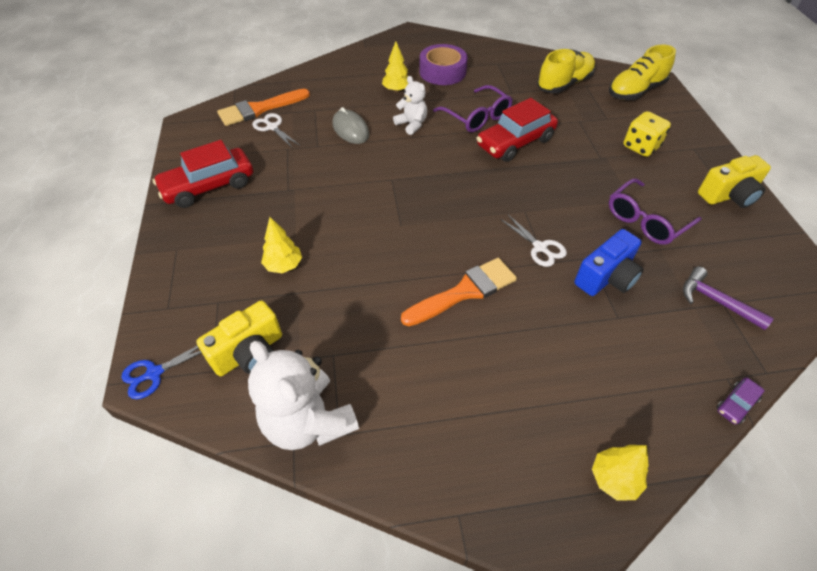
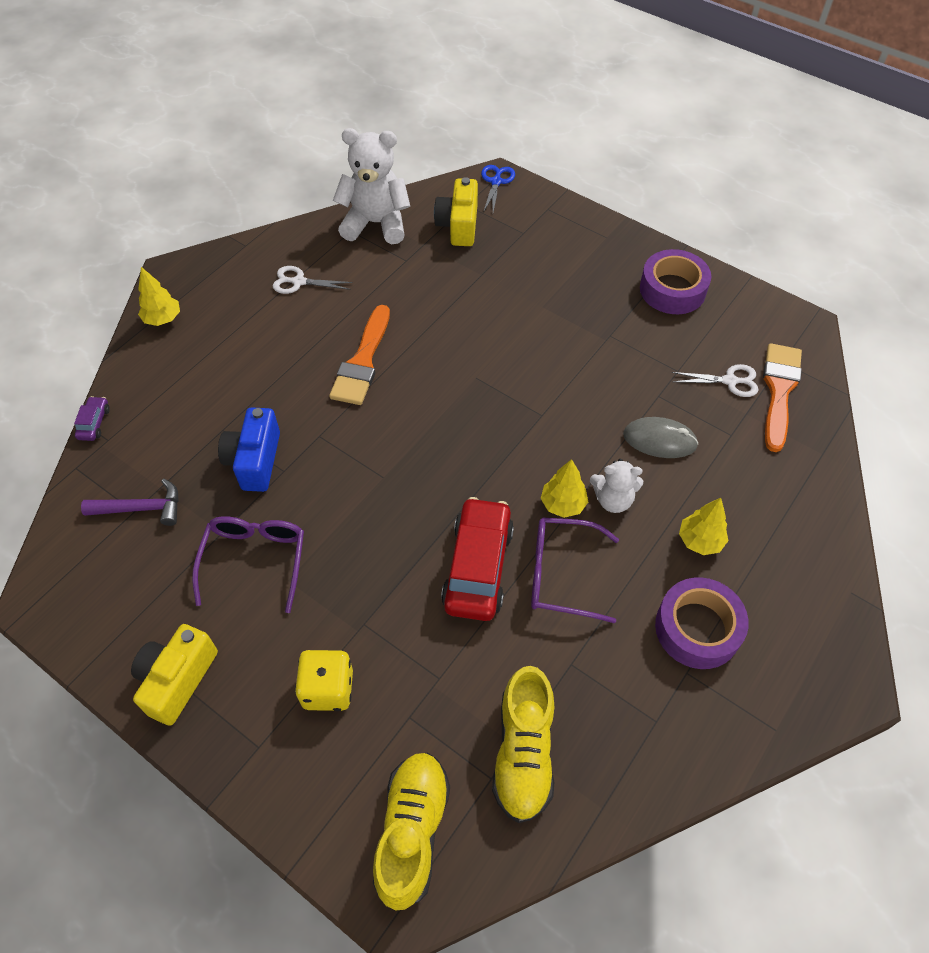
camera: 135 degrees right, 5 degrees up
red car [153,140,253,208] -> purple tape [640,249,711,314]
yellow tree [261,217,302,273] -> yellow tree moved to [541,459,588,518]
white scissors [500,215,567,267] -> white scissors moved to [273,266,353,294]

